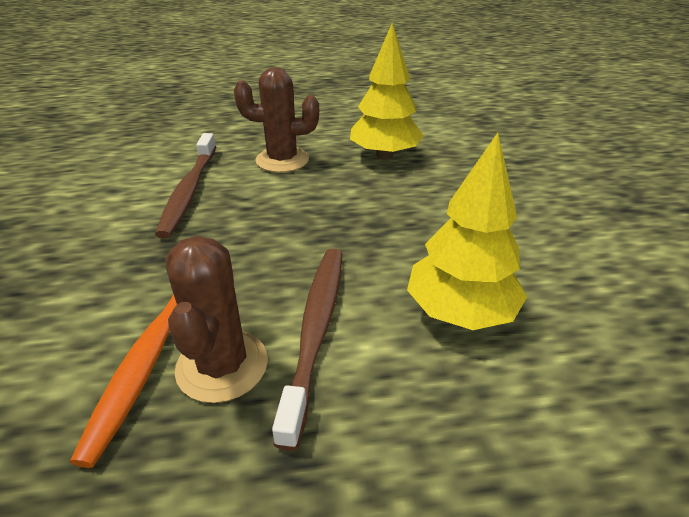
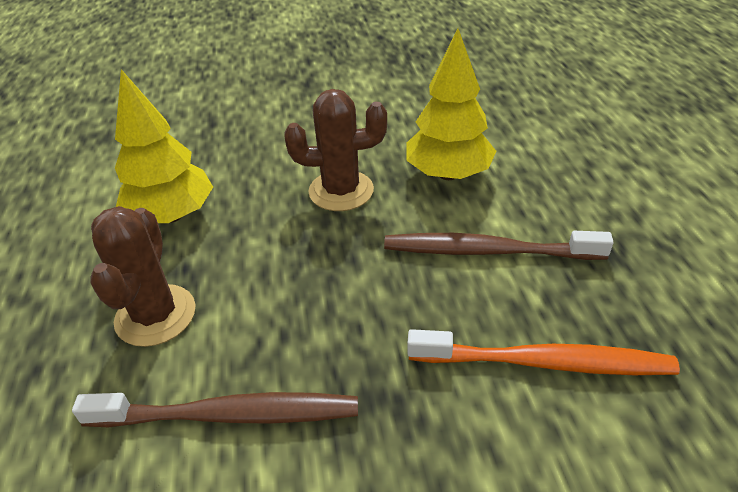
camera: 90 degrees left, 5 degrees up
brown cactus [165,236,268,403] -> brown cactus moved to [284,89,387,211]

